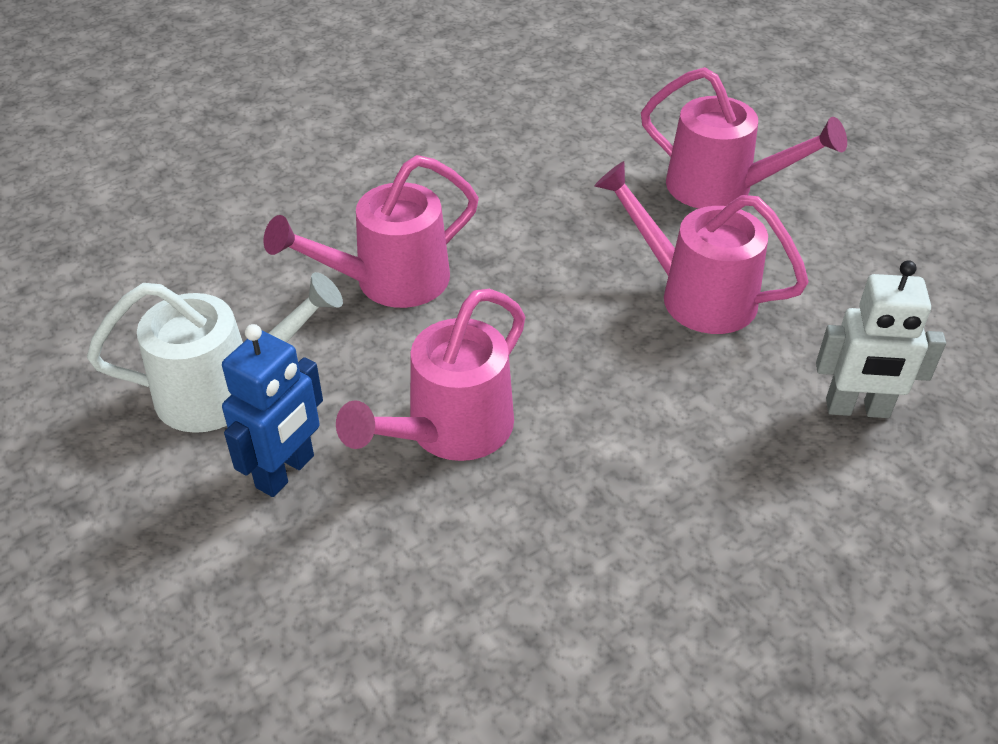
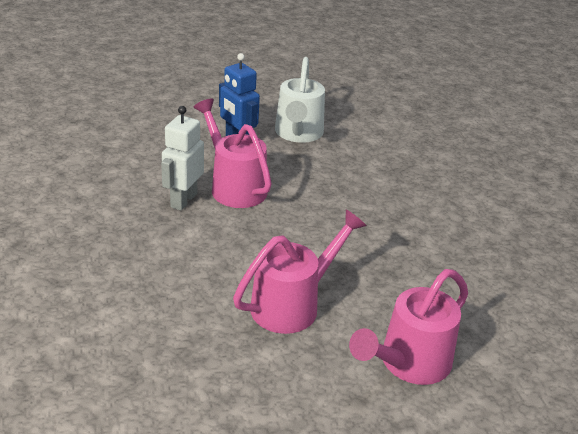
camera: 105 degrees right, 10 degrees down
pink watering can [264,155,479,308] -> none
white robot [816,260,946,418] -> white robot moved to [161,106,204,211]

